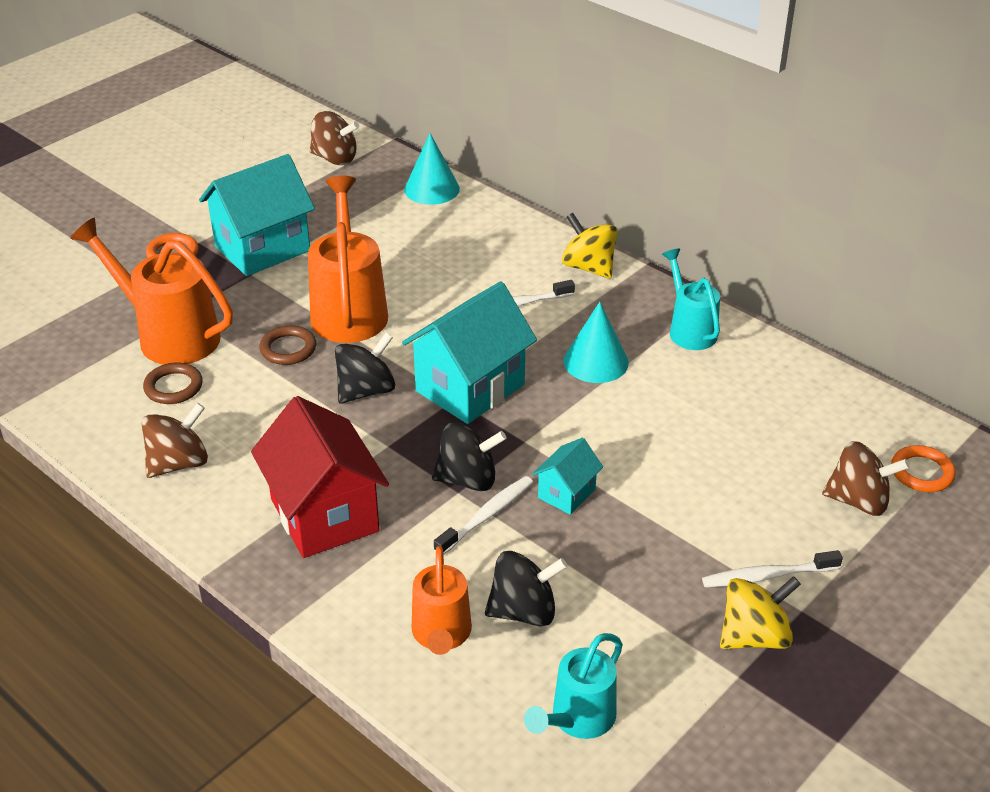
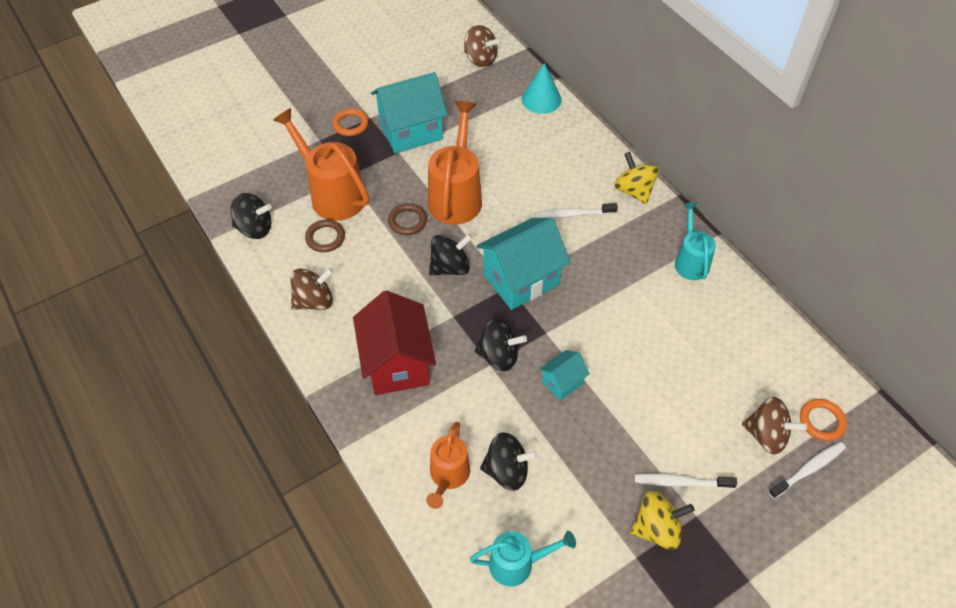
camera: 15 degrees right, 15 degrees up
white toothbrush [434,476,533,555] -> white toothbrush moved to [768,442,846,499]
turquoise watering can [524,633,623,739] -> turquoise watering can turned 150 degrees counterclockwise [470,531,576,587]
turquoise cone [564,302,629,383] -> none
none -> black spinning top [230,193,272,239]

